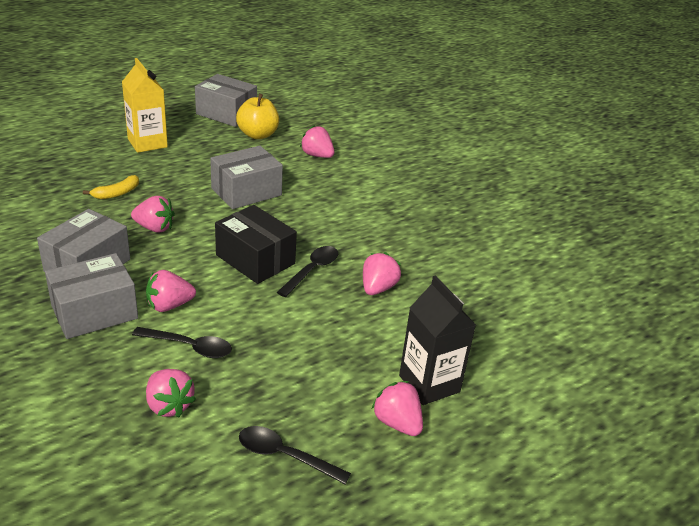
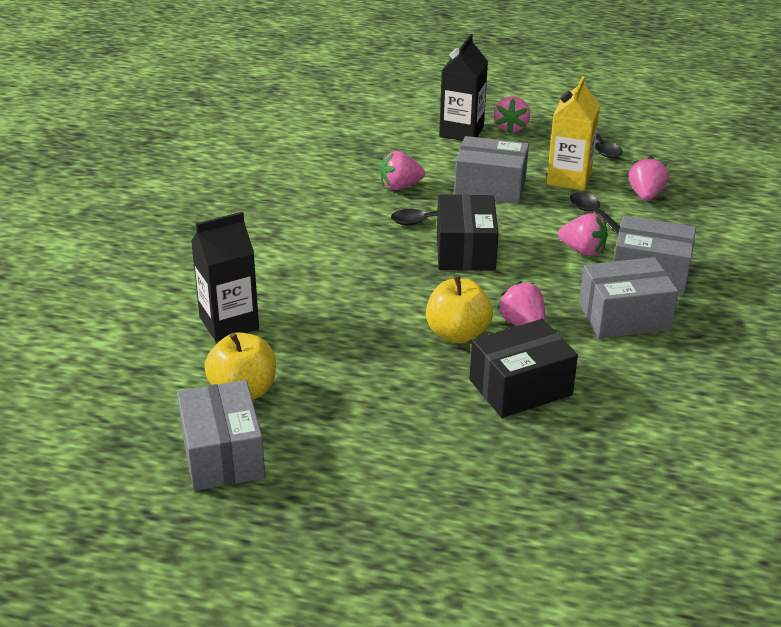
camera: 130 degrees left, 0 degrees up
yellow banana [83,175,139,199] -> black box [469,319,578,418]
yellow carton [122,58,168,153] -> yellow carton moved to [547,76,600,191]
grey box [210,146,283,209] -> grey box moved to [454,136,529,204]
pink strawberry [300,125,335,158] -> black carton [191,212,259,342]
none -> yellow apple [426,275,493,344]

